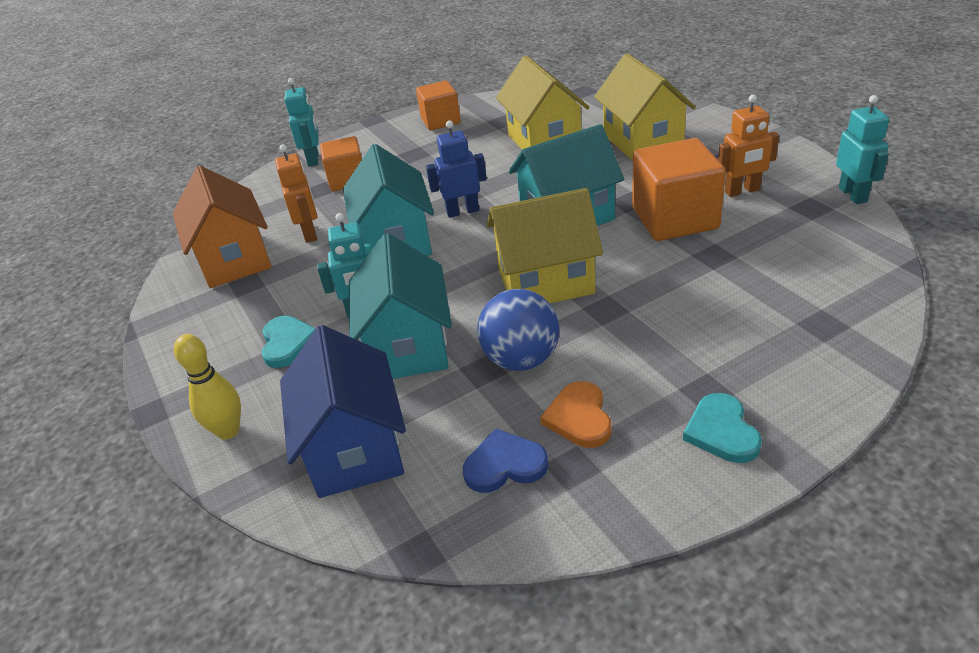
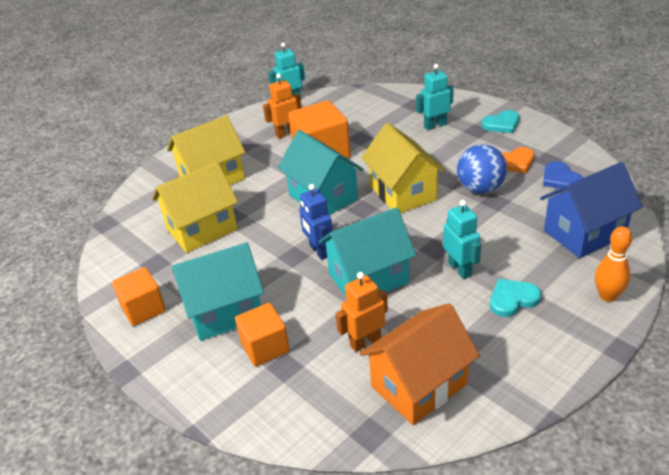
camera: 105 degrees left, 0 degrees up
yellow bowling pin [174,334,241,440] -> orange bowling pin [595,226,633,302]
turquoise robot [284,78,319,167] -> turquoise robot moved to [416,64,454,130]
turquoise house [349,233,452,379] -> turquoise house moved to [172,243,264,341]
orange robot [718,95,779,197] -> orange robot turned 90 degrees counterclockwise [263,74,302,139]

